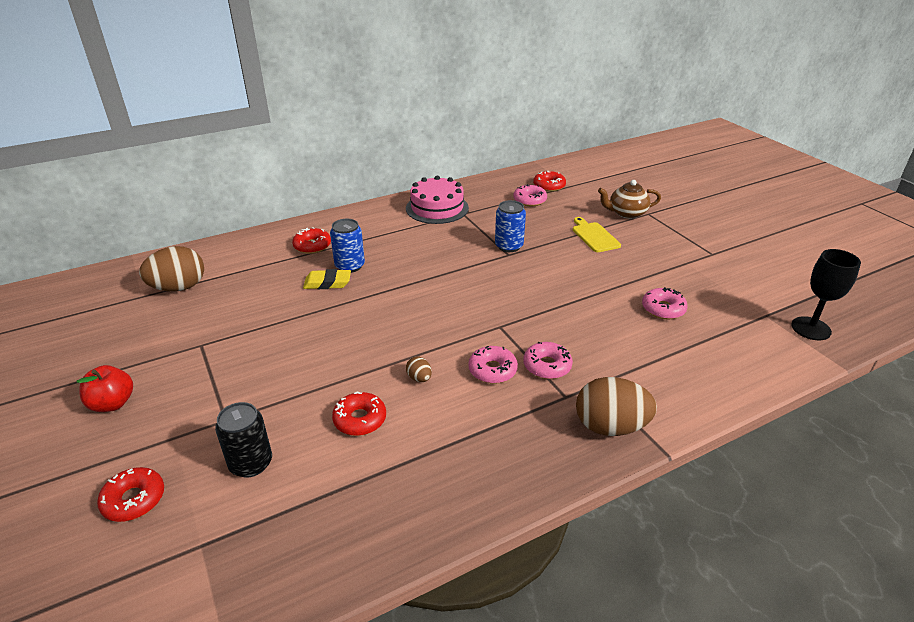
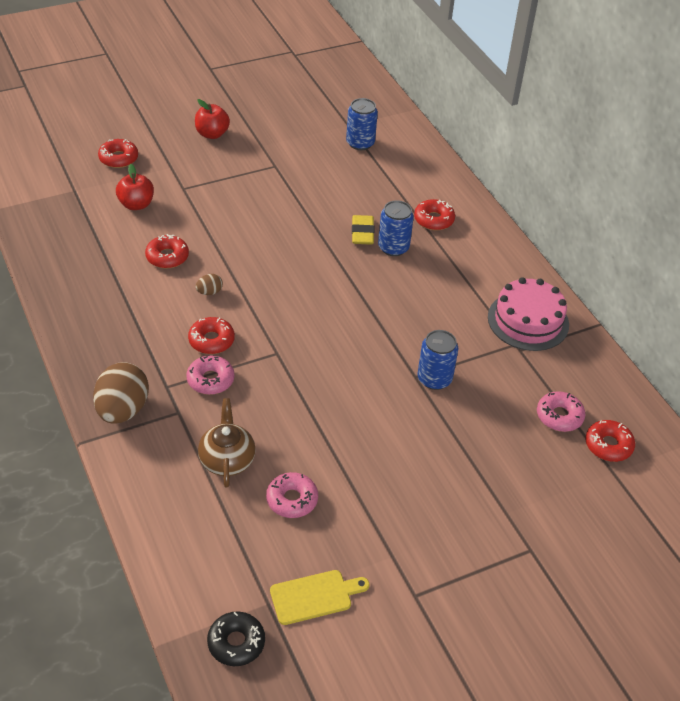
camera: 90 degrees right, 10 degrees up
brown egg [139,246,204,291] -> blue can [346,98,378,150]
black can [215,402,272,477] -> red apple [116,164,154,210]
pink donut [468,346,518,384] -> red donut [188,317,235,354]
yellow cutting board [573,217,621,252] -> yellow cutting board moved to [270,570,369,625]
brown teapot [598,180,661,219] -> brown teapot moved to [198,398,256,487]
black goblet [791,249,861,340] -> black donut [207,612,265,666]

